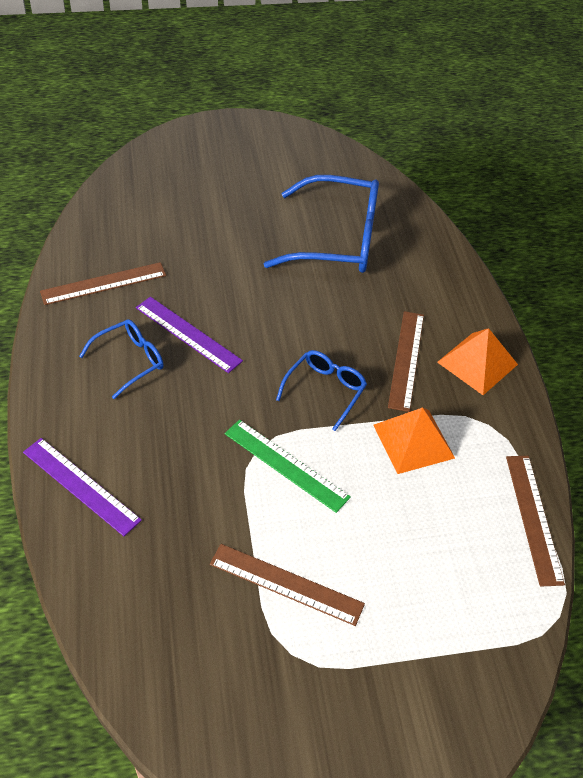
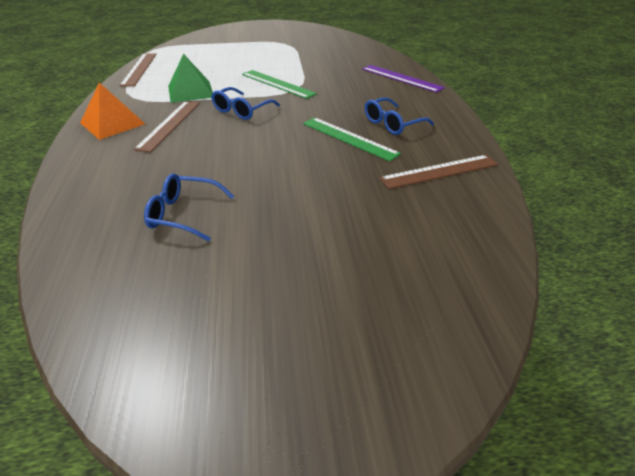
camera: 175 degrees left, 10 degrees down
purple ruler [136,297,243,373] -> green ruler [303,117,401,162]
brown ruler [210,544,365,626] -> none
blue glasses [264,175,379,273] -> blue glasses [144,173,234,241], size x0.52
orange pyramid [373,407,455,474] -> green pyramid [168,54,213,103]

